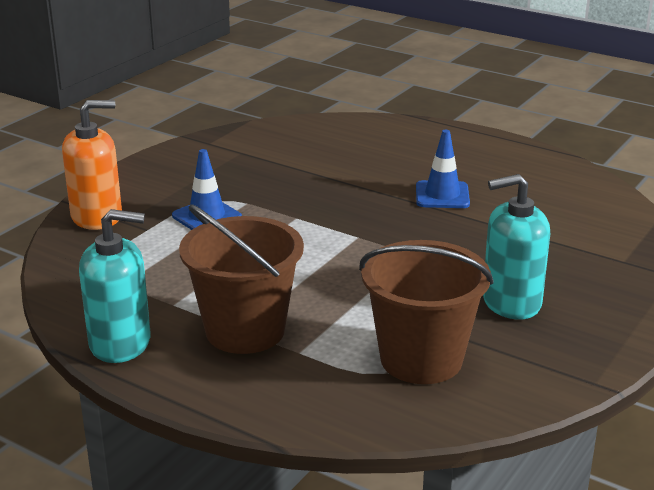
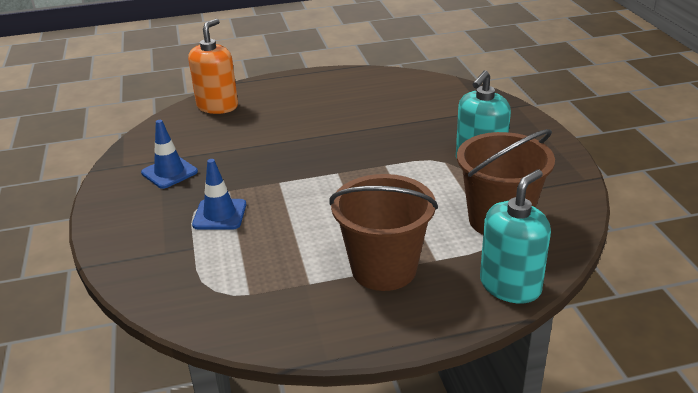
camera: 45 degrees left, 5 degrees up
orange soap dispenser [62,100,122,230] -> orange soap dispenser moved to [188,19,238,114]
turquoise soap dispenser [79,209,151,363] -> turquoise soap dispenser moved to [480,170,551,303]
blue traffic cone [416,130,470,208] -> blue traffic cone moved to [141,120,198,189]

